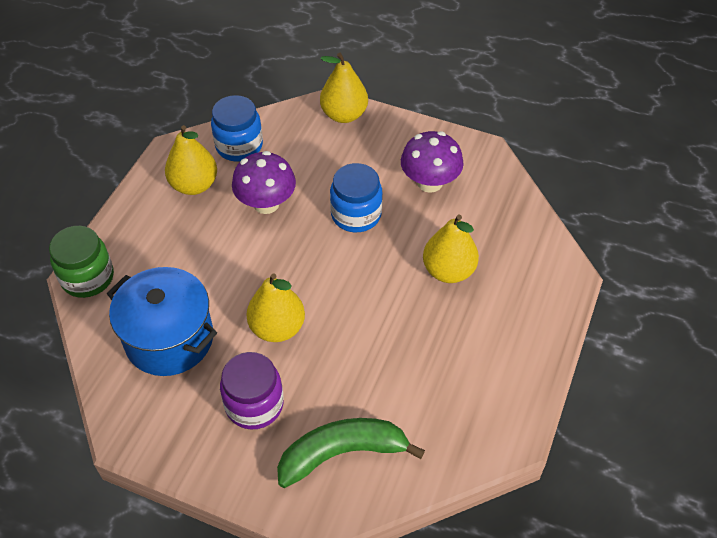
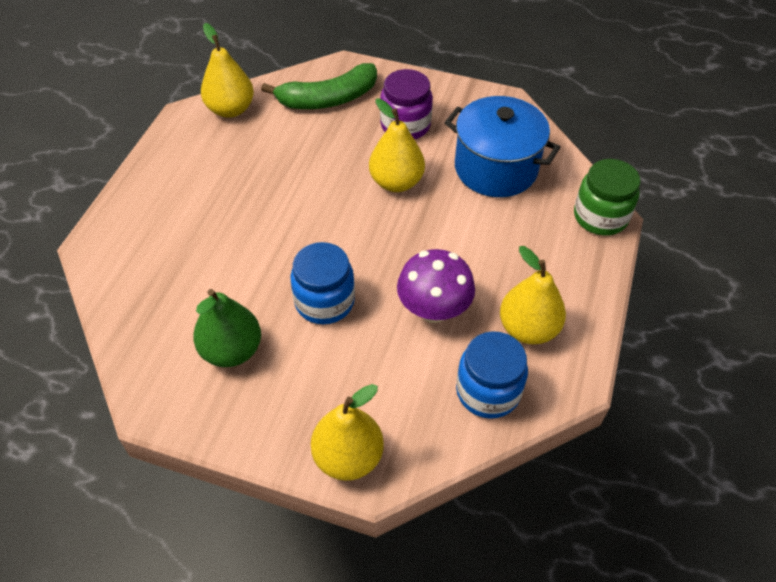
camera: 175 degrees right, 0 degrees up
purple mushroom [401,131,464,193] -> green pear [193,289,261,367]
yellow pear [423,214,479,283] -> yellow pear moved to [201,23,254,118]

